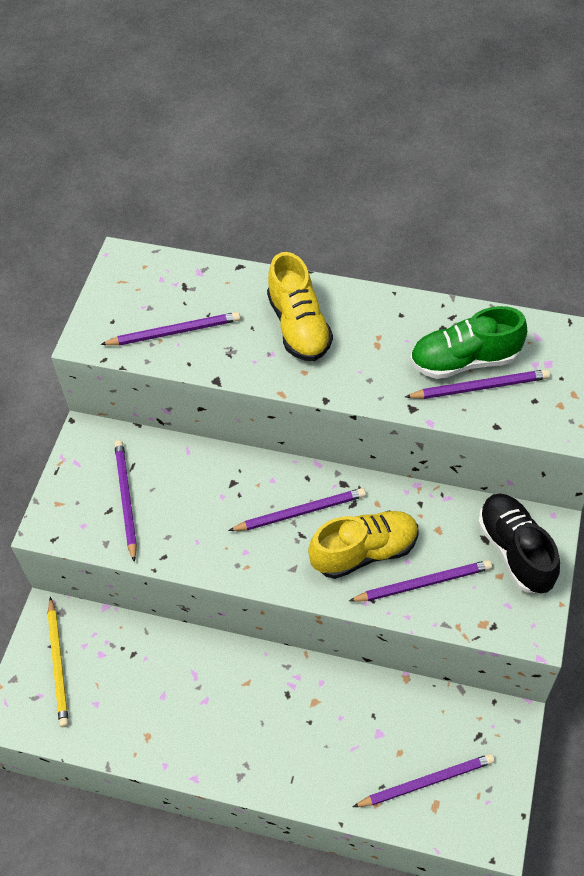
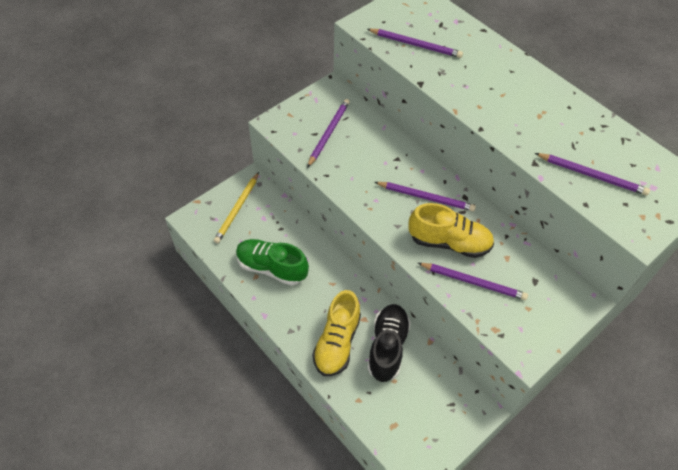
camera: 30 degrees right, 0 degrees up
yellow shoe [267,252,333,361] -> yellow shoe moved to [312,290,361,376]
purple pencil [353,754,495,807] -> none
green shoe [410,306,527,379] -> green shoe moved to [236,239,309,286]
black shoe [478,493,560,593] -> black shoe moved to [367,304,411,382]

